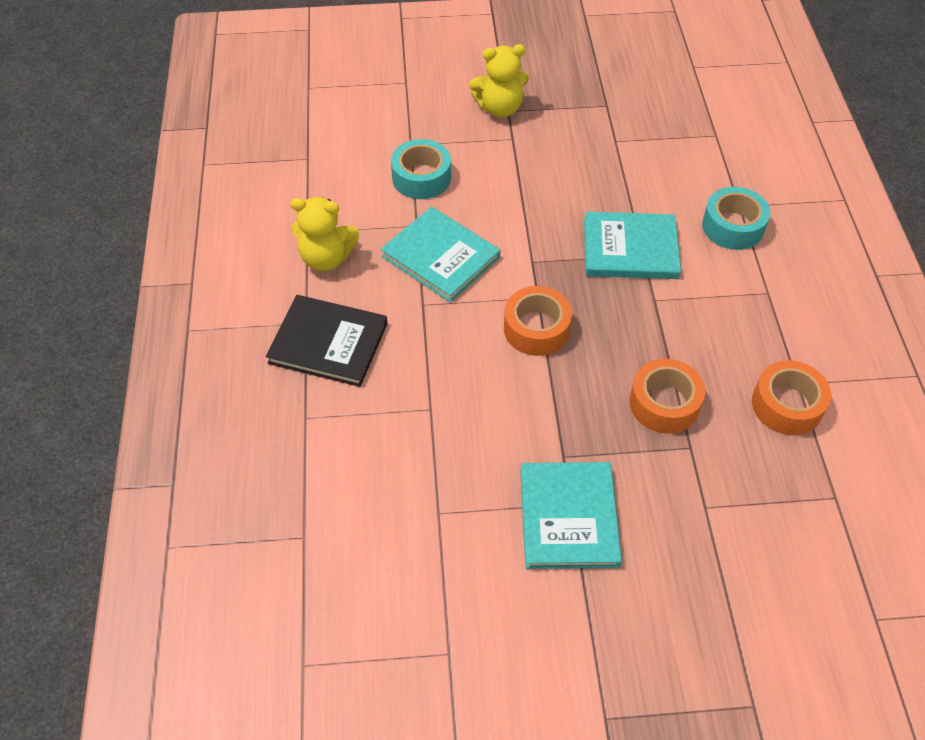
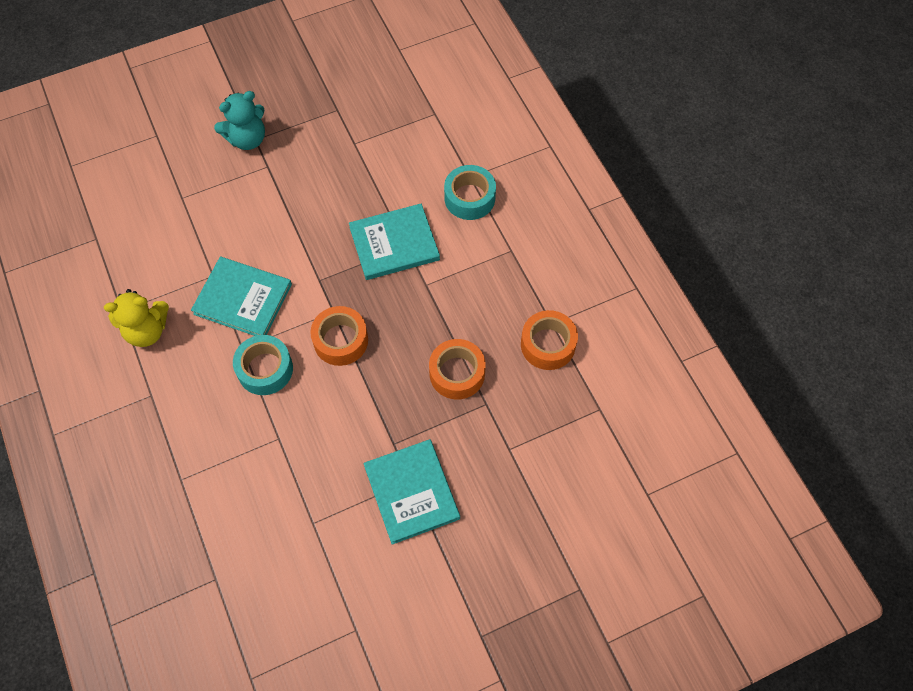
camera: 20 degrees left, 10 degrees up
black book [266,295,388,387] -> none
turquoise tape [391,139,451,199] -> turquoise tape moved to [233,335,293,395]
yellow teddy bear [469,44,529,118] -> turquoise teddy bear [214,91,265,150]

